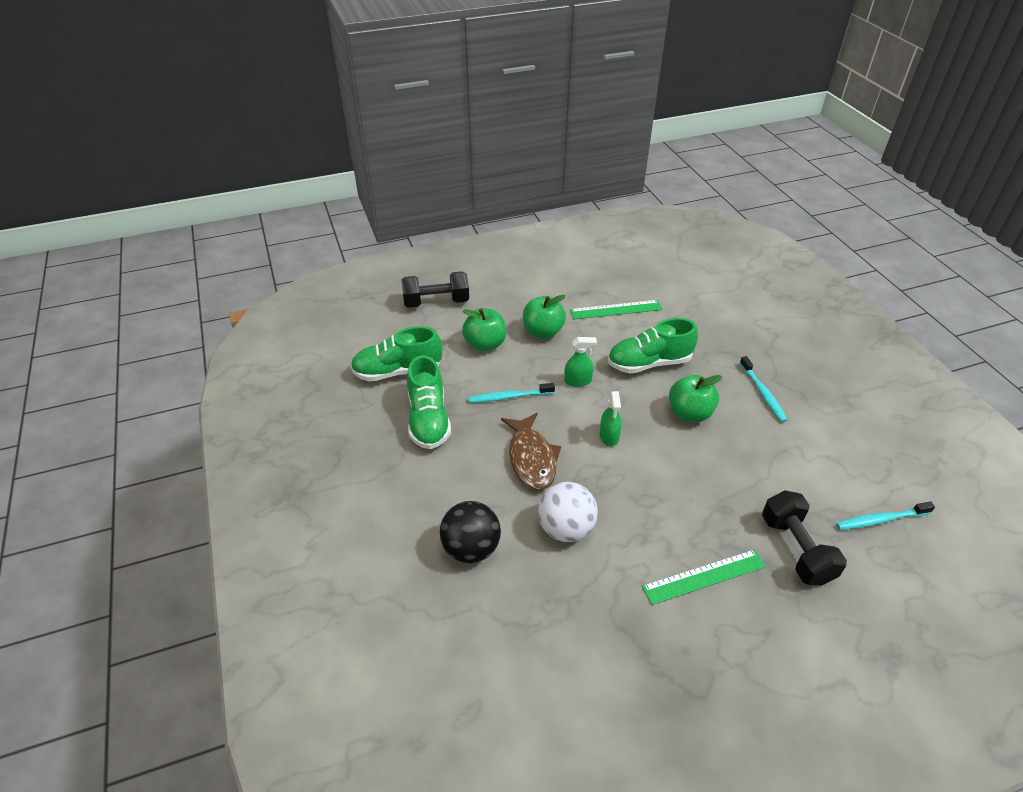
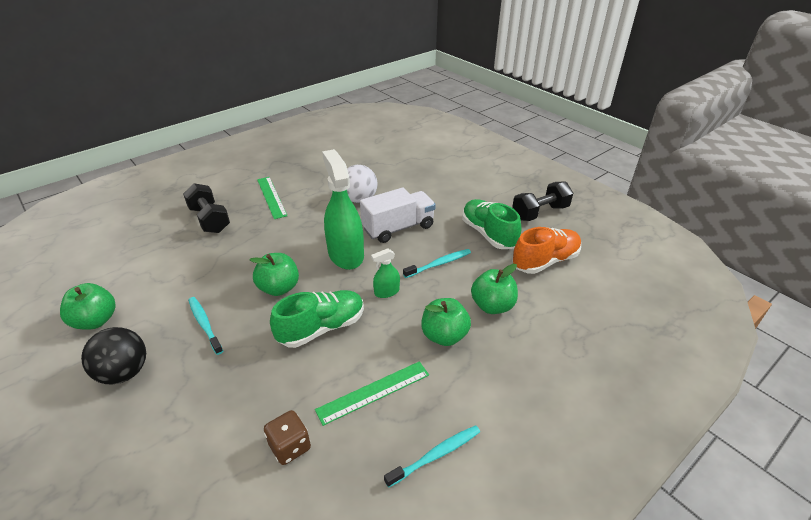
camera: 160 degrees right, 5 degrees down
green shoe [350,326,442,381] -> orange shoe [512,227,581,274]
black dumbbell [402,271,469,308] -> black dumbbell moved to [512,181,573,221]
black ball [440,501,501,563] -> black ball moved to [81,327,146,384]
brown fish [501,413,561,490] -> white truck [360,188,436,243]
green spray bottle [600,391,622,447] -> green spray bottle [322,149,364,270], size x2.16
green ruler [642,549,766,605] -> green ruler turned 75 degrees counterclockwise [257,177,288,219]
turquoise toothbrush [836,501,935,530] -> turquoise toothbrush moved to [384,425,480,488]
none -> green apple [60,283,116,330]
none -> brown dice [264,410,311,465]

